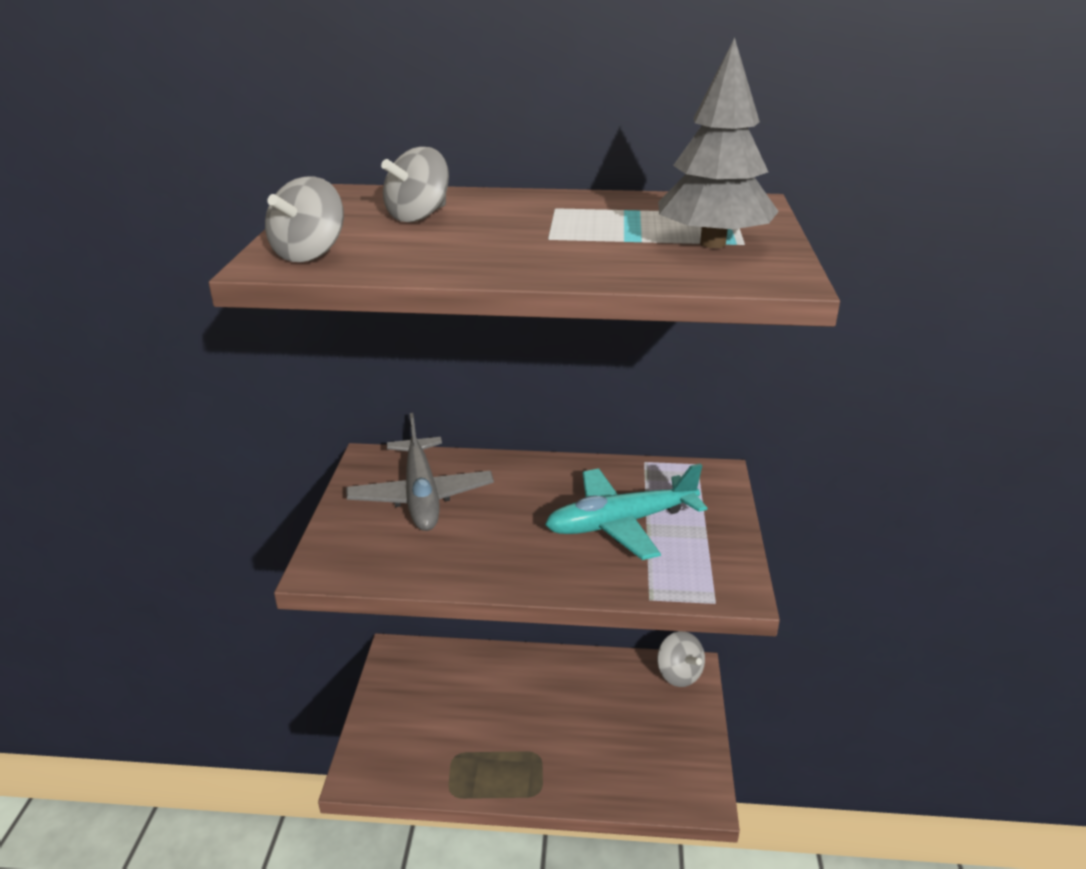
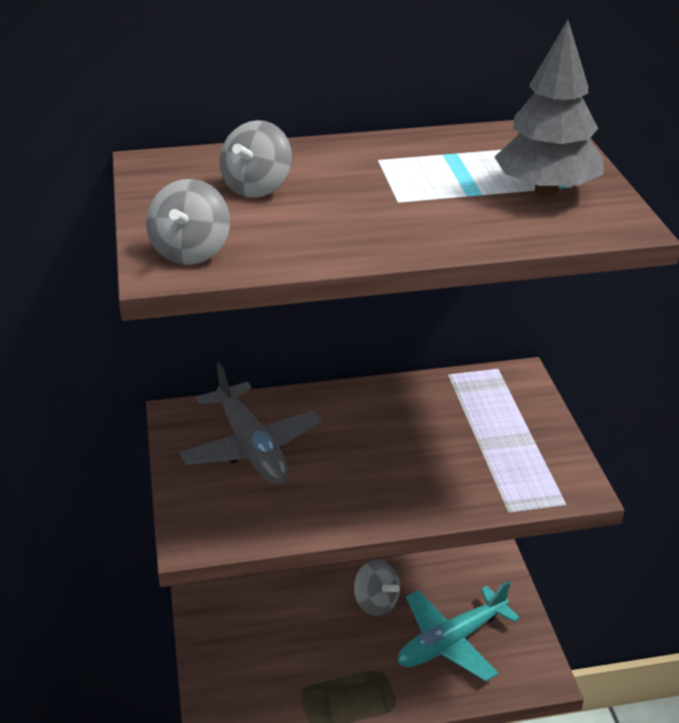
camera: 15 degrees left, 5 degrees up
turquoise plane [545,463,707,560] -> turquoise plane moved to [398,581,520,682]
grey spinning top [657,631,705,687] -> grey spinning top moved to [354,560,400,616]

